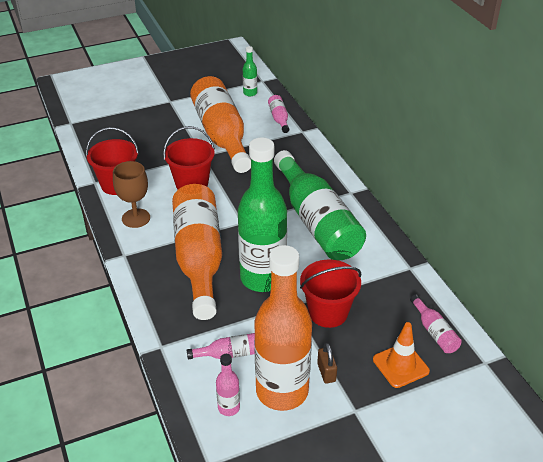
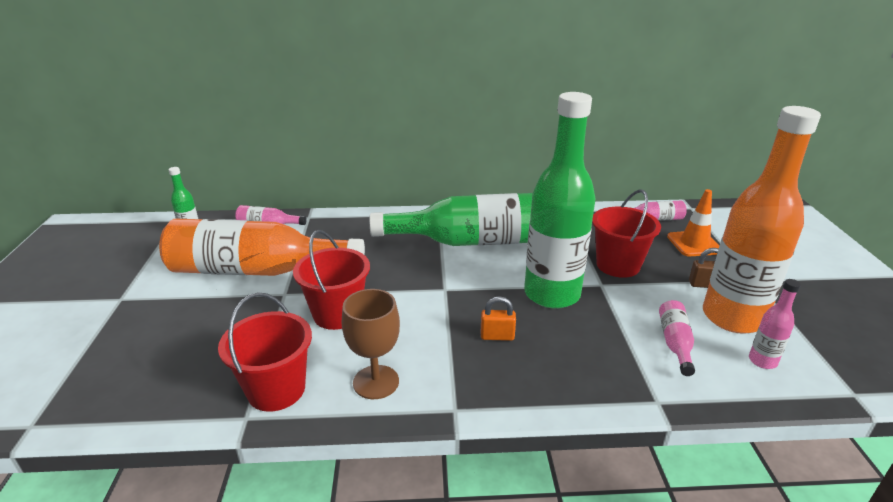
camera: 70 degrees left, 10 degrees down
orange bottle [172,184,222,320] -> orange padlock [481,296,516,341]

